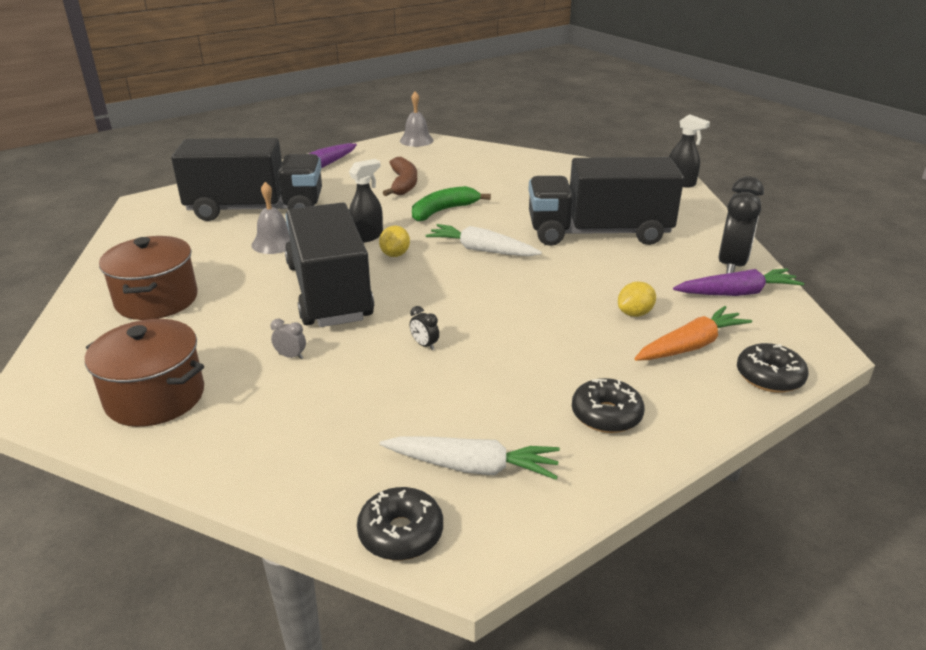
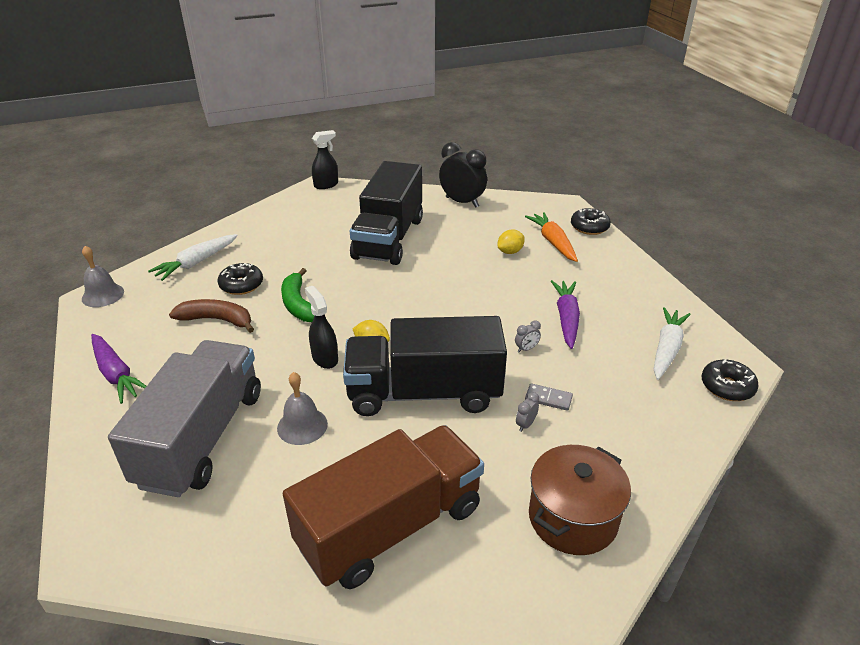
camera: 75 degrees left, 5 degrees up
brown pot [99,236,198,320] -> brown truck [283,425,484,589]
black truck [171,138,322,221] -> grey truck [108,340,261,497]
black clock [410,306,439,350] -> grey clock [515,321,541,352]
white carrot [425,224,542,256] -> white carrot moved to [148,234,238,281]
black donut [572,378,645,433] -> black donut moved to [218,263,263,295]
yellow lemon [618,282,656,317] -> yellow lemon turned 75 degrees clockwise [497,230,525,254]
purple carrot [673,268,804,296] -> purple carrot moved to [551,280,580,349]
none -> grey domino [525,383,573,411]

